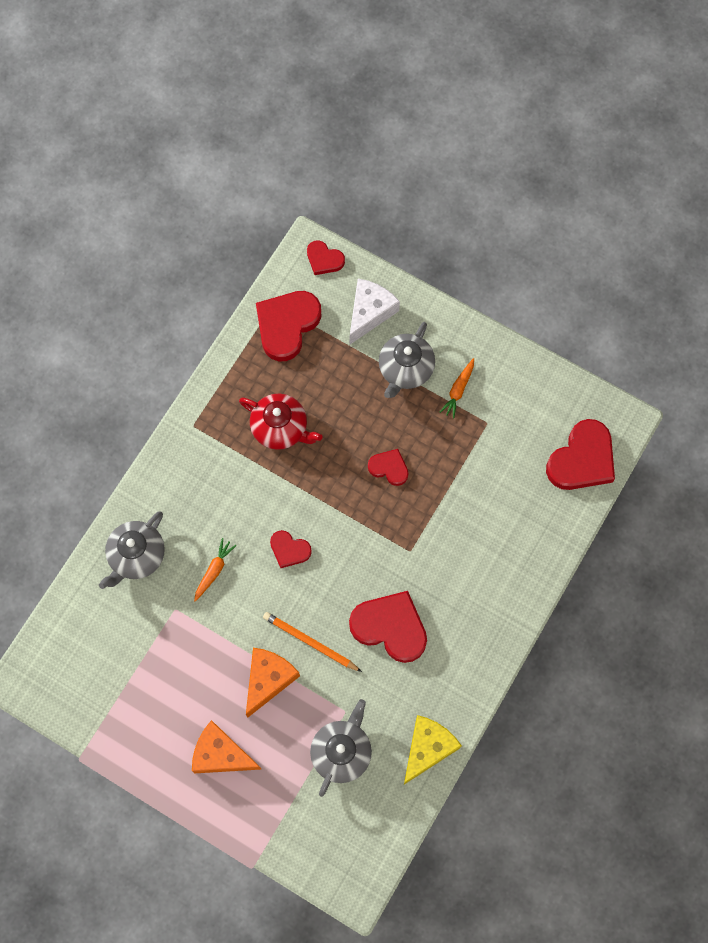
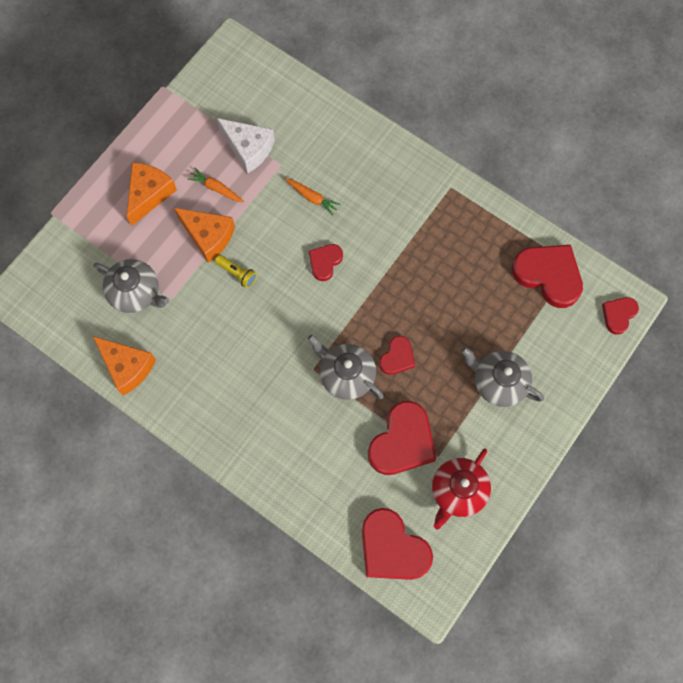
camera: 95 degrees right, 0 degrees up
grey teapot [99,512,165,589] -> grey teapot moved to [308,334,384,400]
red teapot [239,394,323,450] -> red teapot moved to [432,449,491,529]
orange pencil [263,612,362,672] -> yellow flashlight [215,255,257,288]
red heart [349,591,427,663] -> red heart moved to [368,401,436,475]
white cheese [350,279,400,344] -> white cheese moved to [217,118,275,174]
yellow cheese [404,715,462,785] -> orange cheese [93,336,156,396]
orange carrot [440,358,474,418] -> orange carrot moved to [187,168,244,202]

